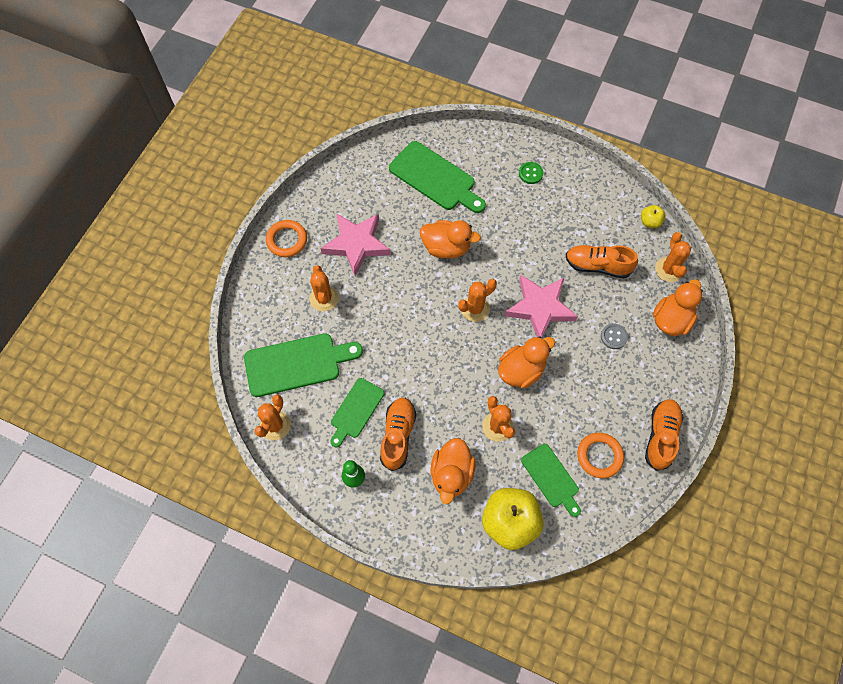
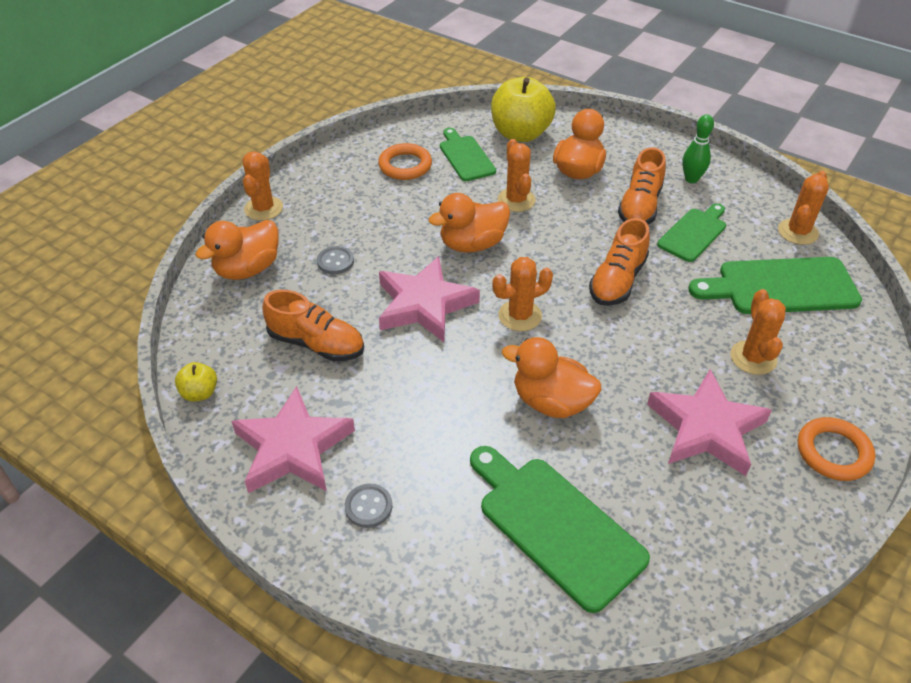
camera: 170 degrees left, 20 degrees down
green button [519,162,543,184] -> grey button [345,484,392,528]
orange shoe [645,399,683,471] -> orange shoe moved to [589,218,650,306]
orange cactus [655,232,691,282] -> orange cactus moved to [243,151,283,221]
none -> pink star [231,386,355,493]

